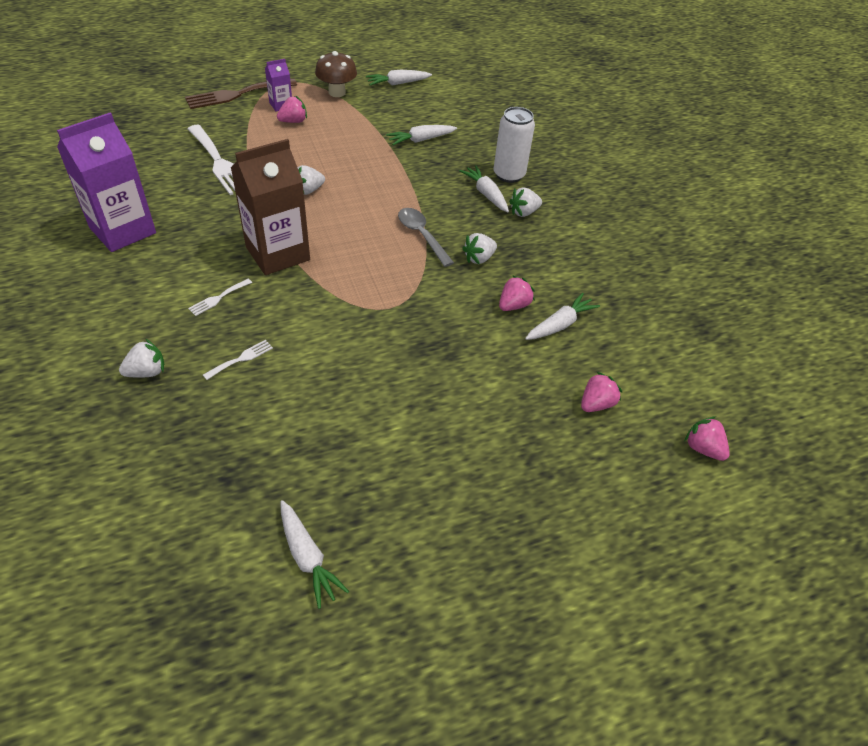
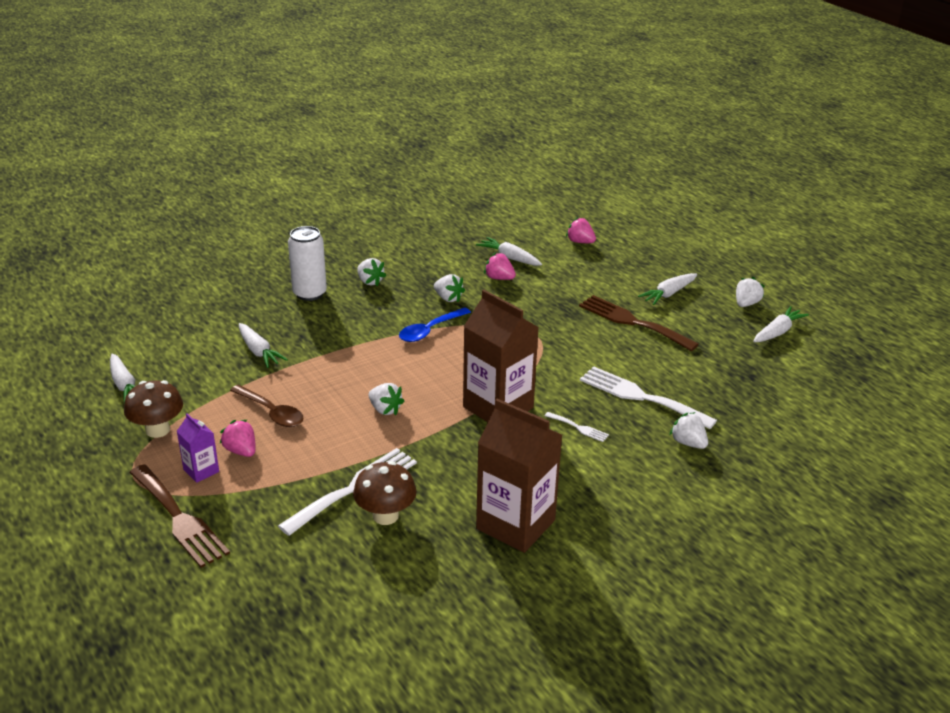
camera: 100 degrees left, 15 degrees down
purple carton [57,112,156,252] -> brown carton [476,399,562,553]
white fork [203,340,273,380] -> white fork [580,366,717,429], size x2.19
grey spoon [398,208,454,267] -> blue spoon [399,307,471,342]
white carrot [459,165,509,212] -> white carrot moved to [638,273,697,305]
pink strawberry [684,417,730,461] -> none
none -> brown spoon [230,385,304,427]
none -> brown mushroom [353,461,416,525]
none -> brown fork [579,295,699,351]
none -> white strawberry [736,277,765,307]

